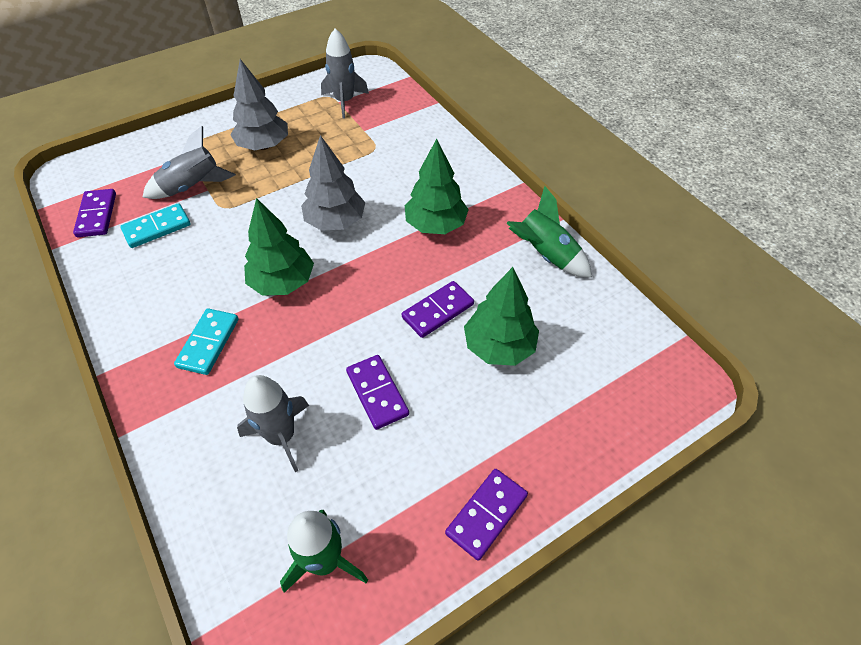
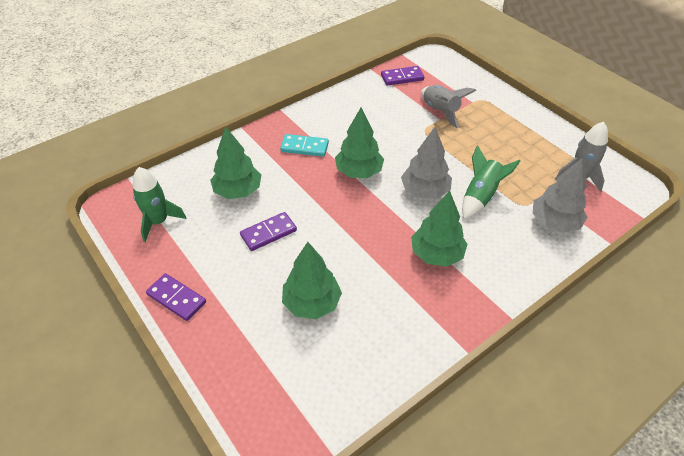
camera: 85 degrees right, 5 degrees down
turquoise domino [120,203,191,248] -> none
grey tree [230,59,288,150] -> grey tree moved to [533,158,588,233]
grey rocket [237,375,309,472] -> green tree [210,126,261,199]
purple domino [402,281,474,338] -> none
green rocket [506,186,592,278] -> green rocket moved to [462,145,521,219]

